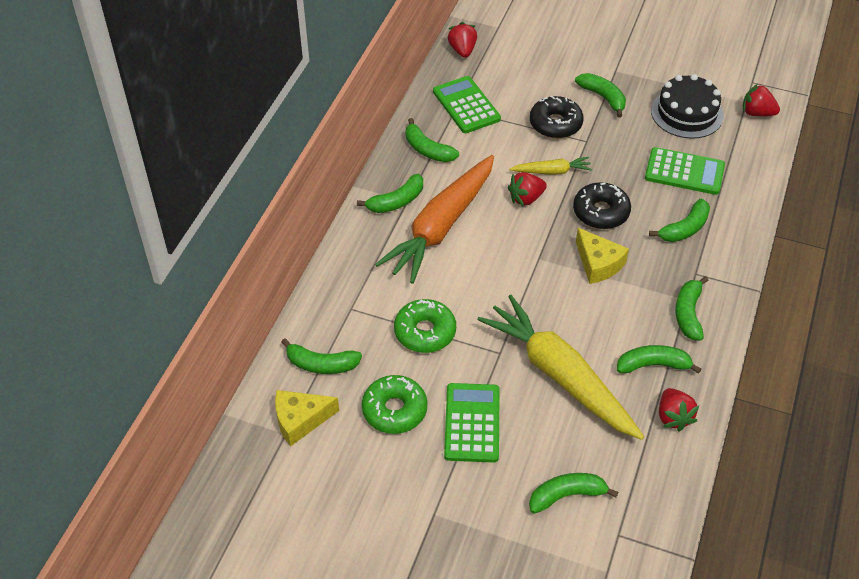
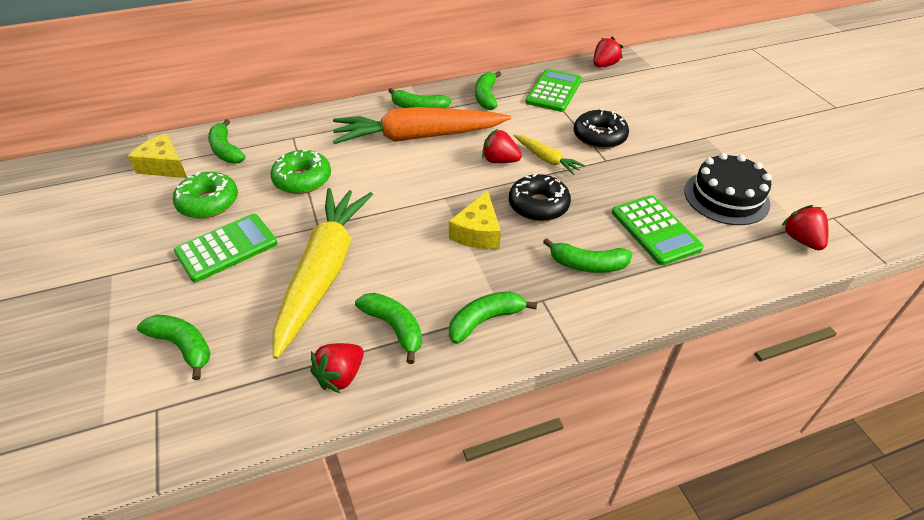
camera: 50 degrees right, 5 degrees down
green banana [575,73,626,118] -> none

